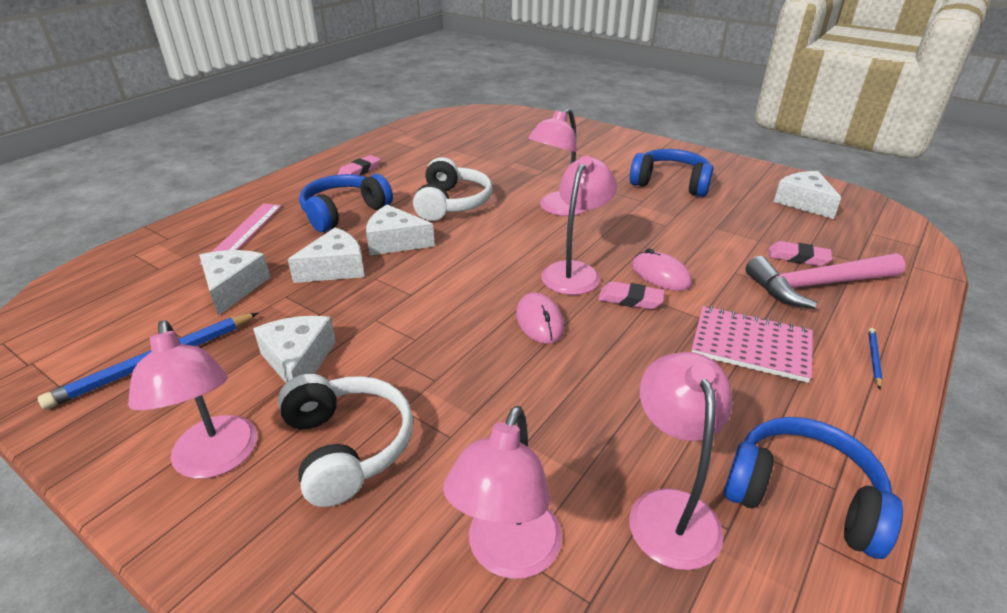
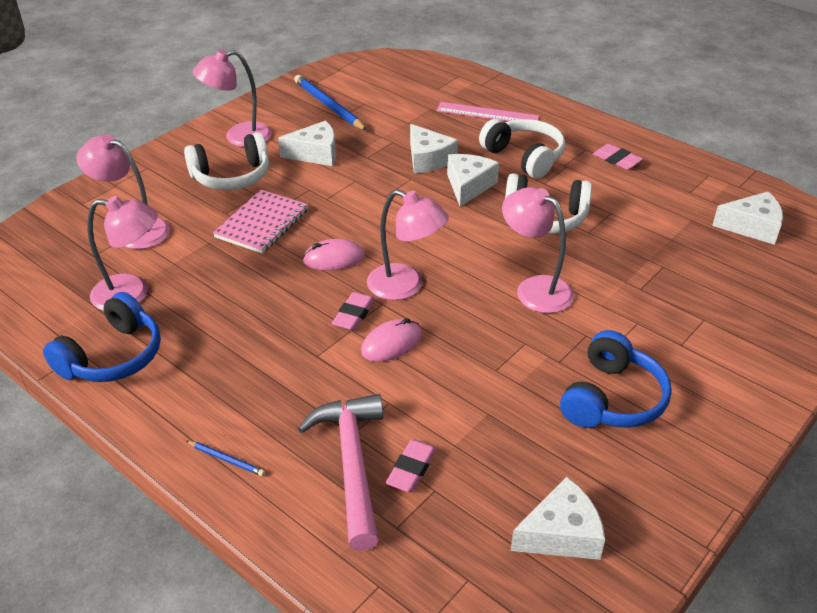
camera: 95 degrees right, 5 degrees up
white cheese [199,250,271,316] -> white cheese moved to [712,192,783,245]
blue headphones [299,174,393,232] -> white headphones [479,119,565,178]
pink notebook [692,306,813,383] -> pink notebook moved to [213,190,308,254]

